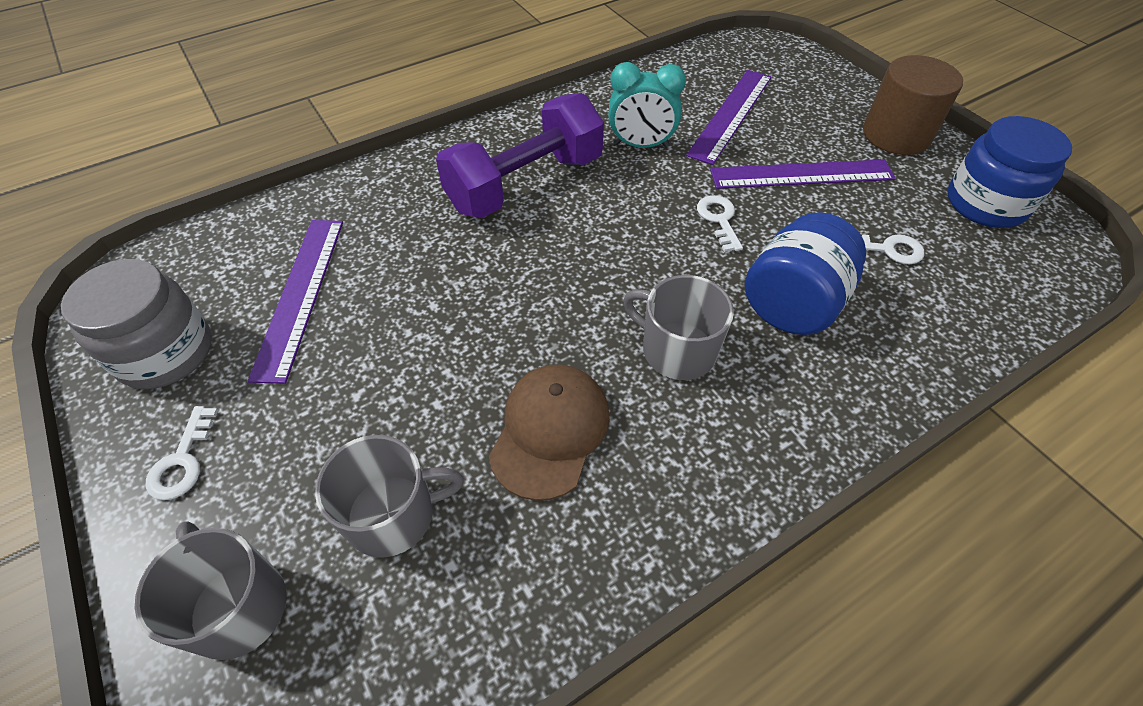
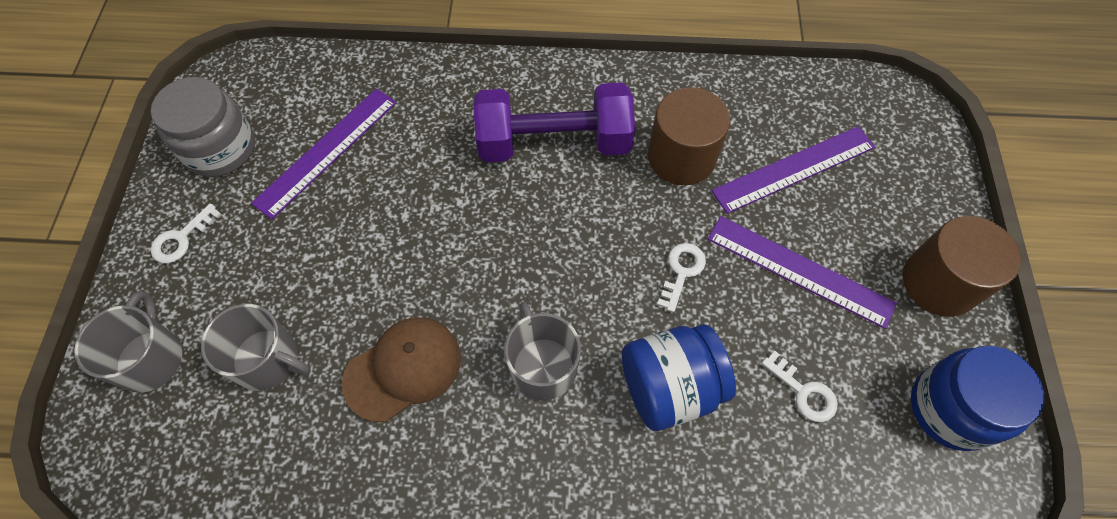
camera: 35 degrees right, 10 degrees up
turquoise clock [608,62,686,148] -> brown cylinder [648,87,730,185]

